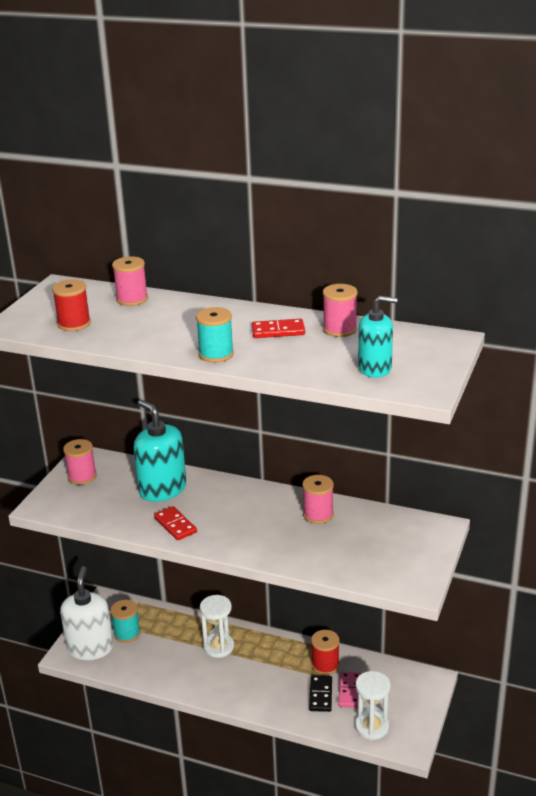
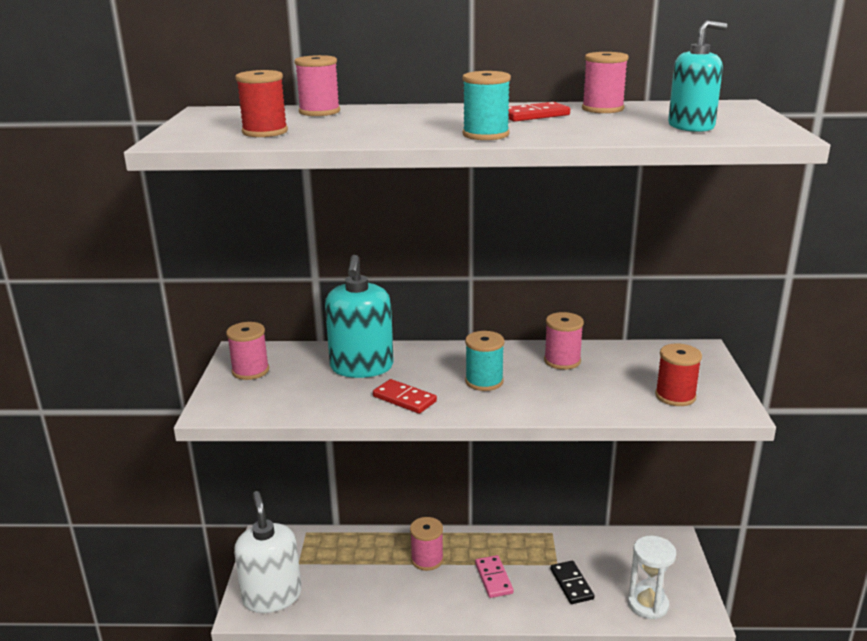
camera: 20 degrees left, 5 degrees down
turquoise spool [110,600,141,643] -> turquoise spool moved to [465,331,504,391]
turquoise soap dispenser [133,400,186,502] -> turquoise soap dispenser turned 120 degrees counterclockwise [325,255,394,378]
white hourglass [200,595,234,658] -> pink spool [410,517,444,571]
red spool [311,630,340,675] -> red spool moved to [655,344,702,406]
pink domino [338,672,361,708] -> pink domino moved to [475,555,514,598]

